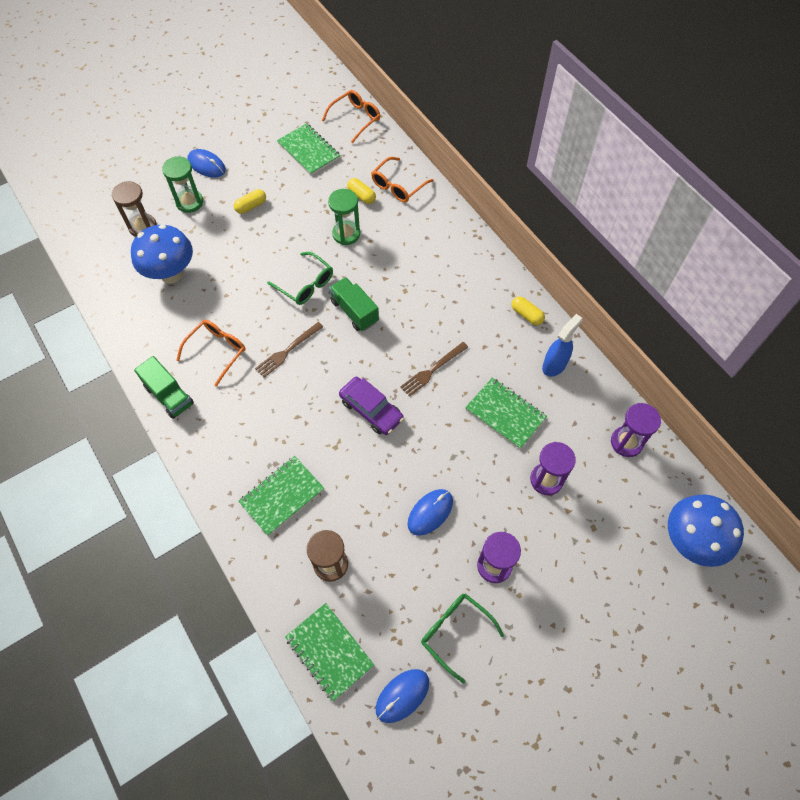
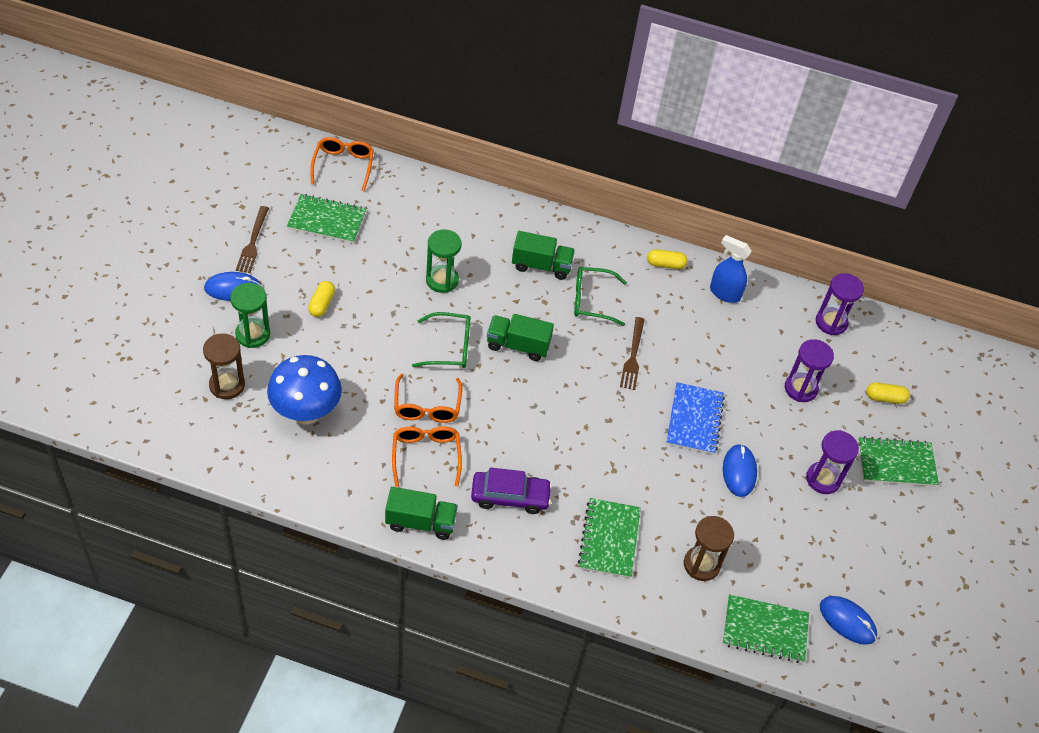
camera: 45 degrees left, 10 degrees down
brown fork [255,322,323,378] -> brown fork moved to [236,206,269,273]
purple car [339,377,404,435] -> purple car moved to [471,467,552,514]
yellow capsule [347,178,376,204] -> yellow capsule moved to [866,382,910,404]
orange glasses [371,157,434,202] -> orange glasses moved to [394,374,462,423]
blue mouse [376,669,429,723] -> blue mouse turned 60 degrees counterclockwise [820,596,877,645]
green glasses [421,593,504,684] -> green glasses moved to [574,267,627,326]
green notebook [465,378,547,449] -> green notebook moved to [858,436,939,487]
blue spray bottle [542,314,583,377] -> blue spray bottle turned 60 degrees counterclockwise [710,235,752,303]
blue mushroom [668,495,744,567] -> none
none -> green truck [512,231,575,280]
none -> blue notebook [666,382,725,455]

